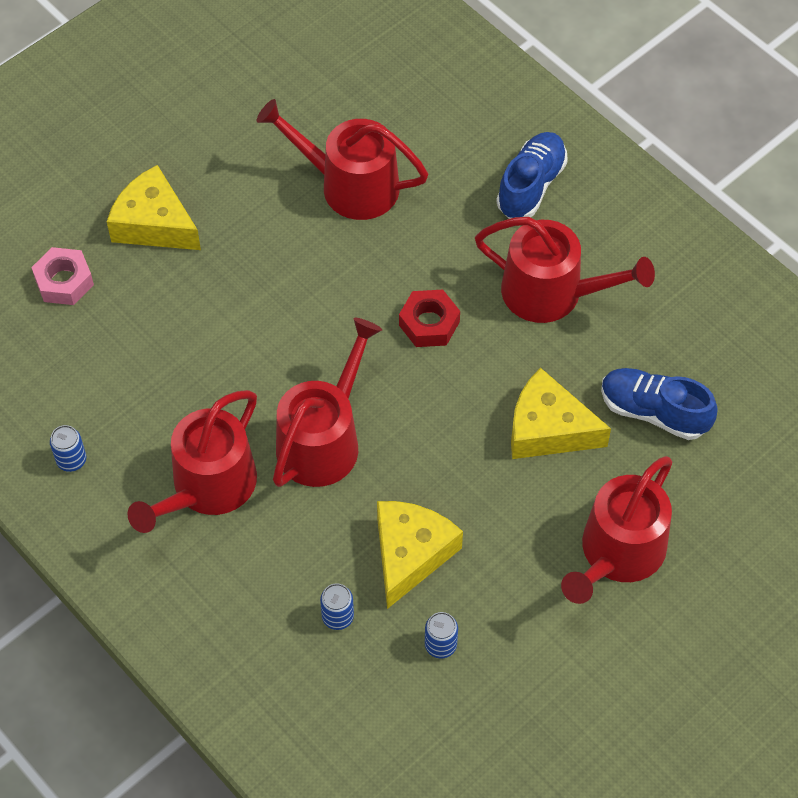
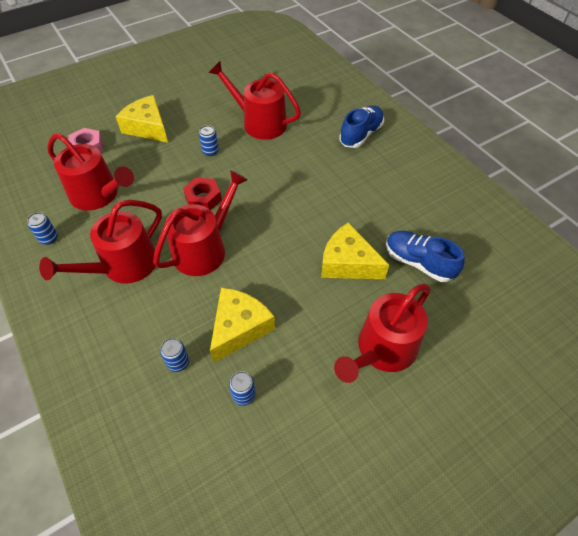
camera: 10 degrees right, 5 degrees down
red nut [399,290,460,347] -> red nut moved to [183,177,222,210]
red watering can [475,217,655,323] -> red watering can moved to [47,133,134,210]
none -> blue can [199,125,219,156]

